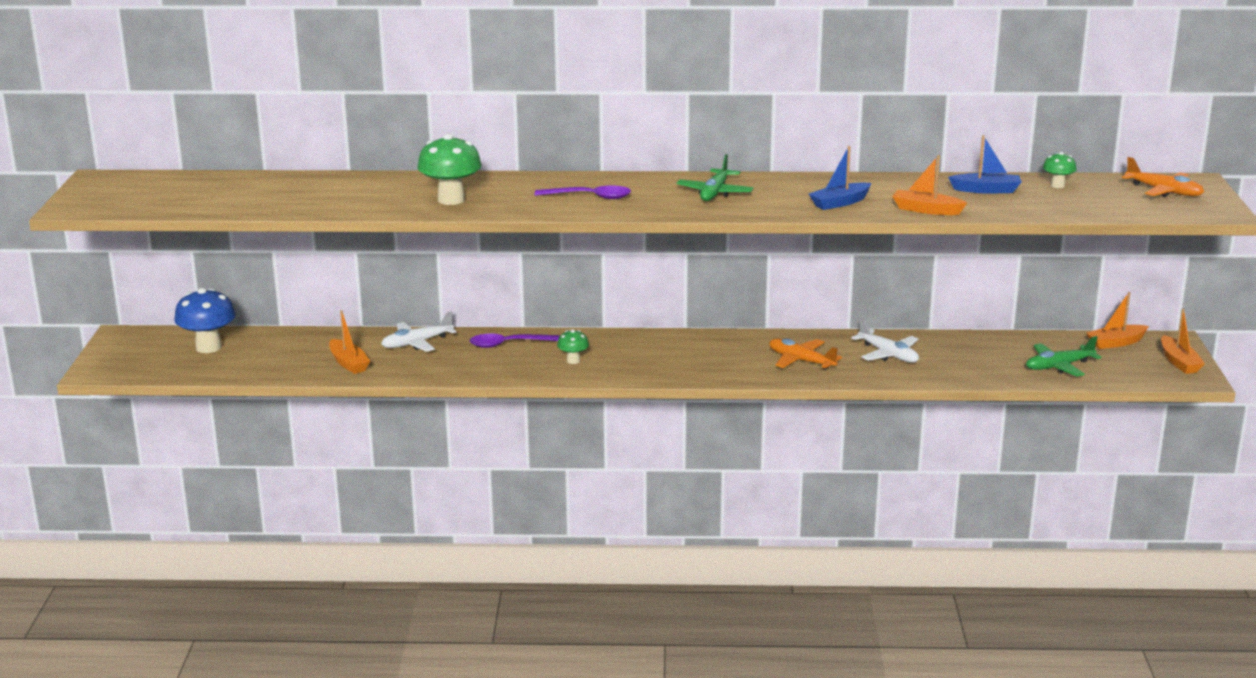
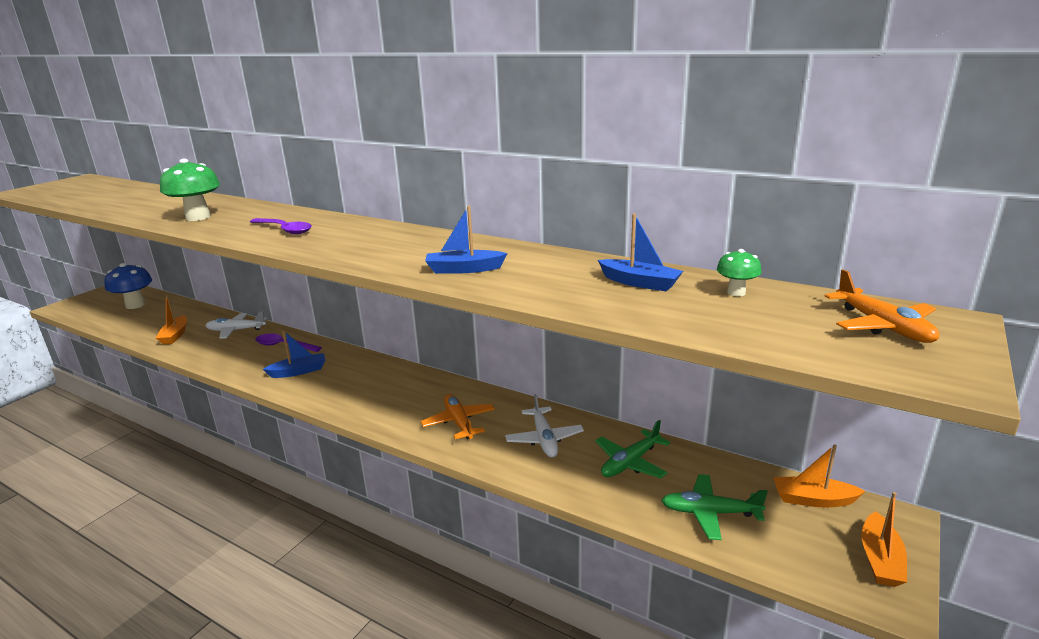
camera: 30 degrees right, 0 degrees up
green mushroom [557,329,589,364] -> blue boat [263,330,325,378]
green plane [676,154,753,201] -> green plane moved to [595,420,670,478]
orange boat [892,155,967,215] -> none

